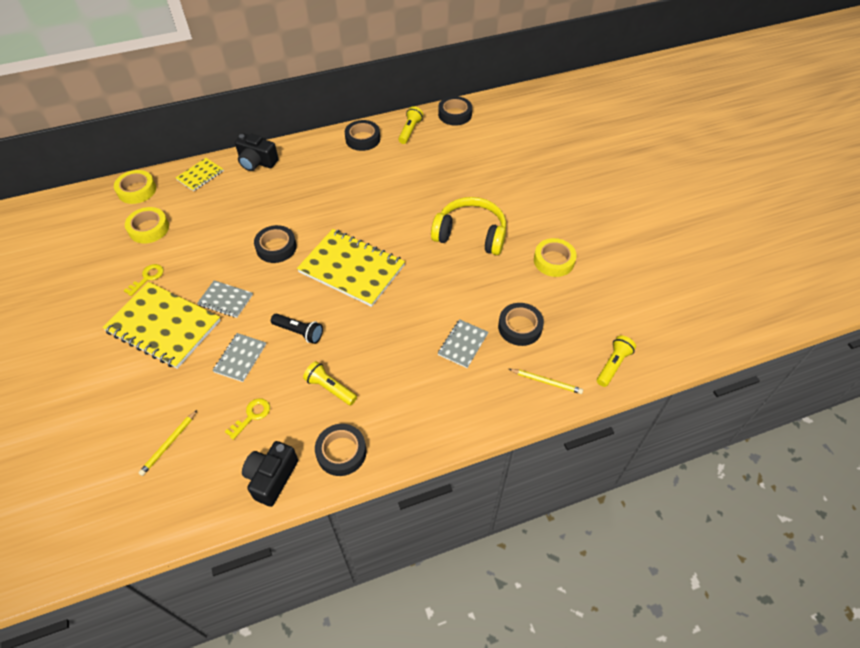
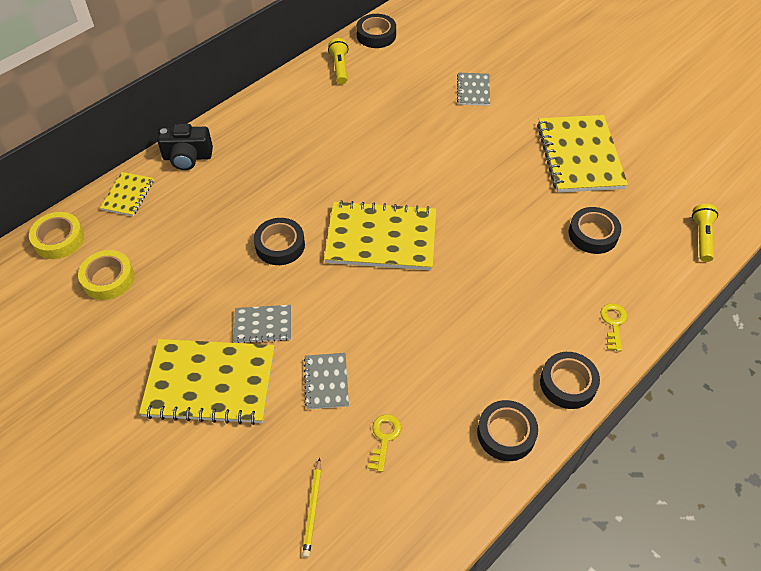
camera: 25 degrees left, 0 degrees up
yellow key [123,264,163,296] -> yellow key moved to [601,303,627,351]
black camera [242,441,298,507] -> none
black flashlight [271,314,323,344] -> none
yellow flashlight [303,361,357,405] -> none
black tape [345,120,380,151] -> black tape moved to [540,352,600,409]
yellow headphones [431,197,506,255] -> none
grey notebook [438,319,488,368] -> grey notebook moved to [457,73,490,106]
yellow pencil [509,369,583,394] -> none
yellow tape [534,238,577,277] -> yellow notebook [537,115,628,193]

